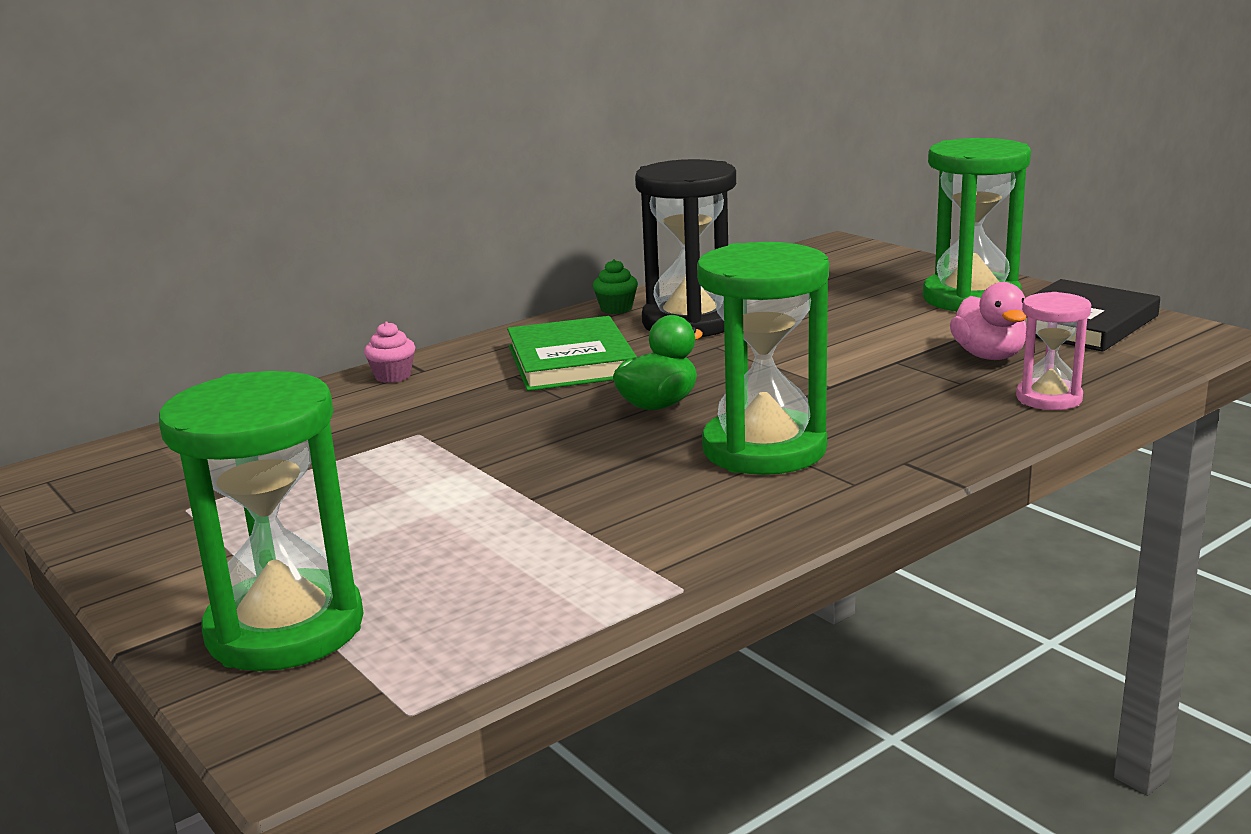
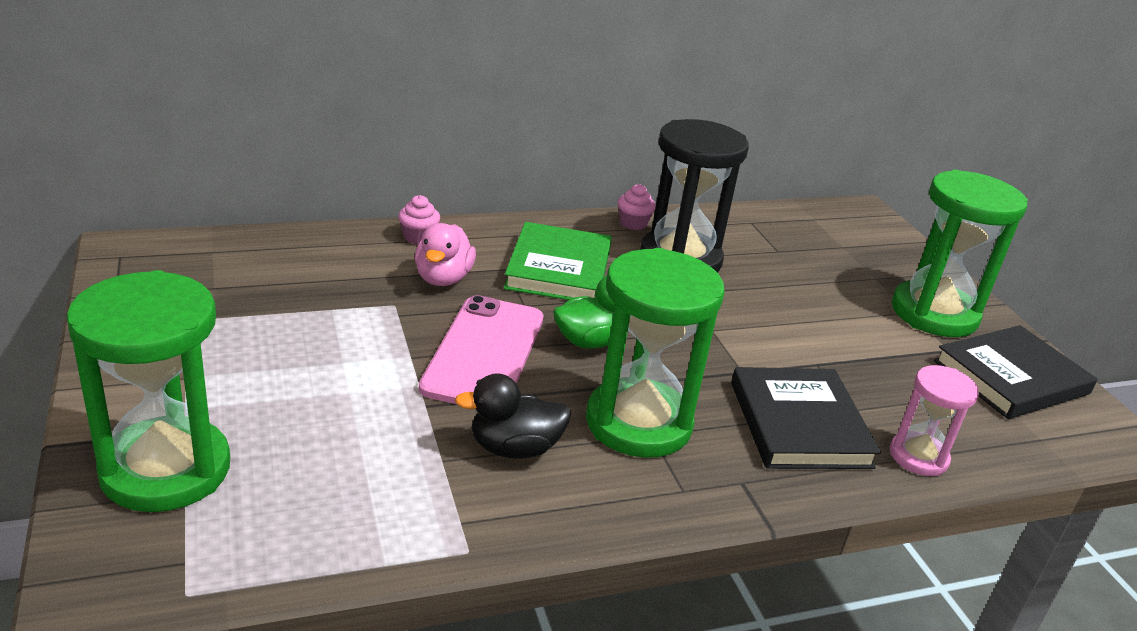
camera: 15 degrees right, 10 degrees up
green cupcake [593,259,638,314] -> pink cupcake [618,184,656,230]
pink duck [950,282,1027,360] -> pink duck moved to [415,223,476,286]
none -> pink phone [419,295,543,404]
none -> black duck [455,373,571,459]
none -> black book [731,367,881,469]

